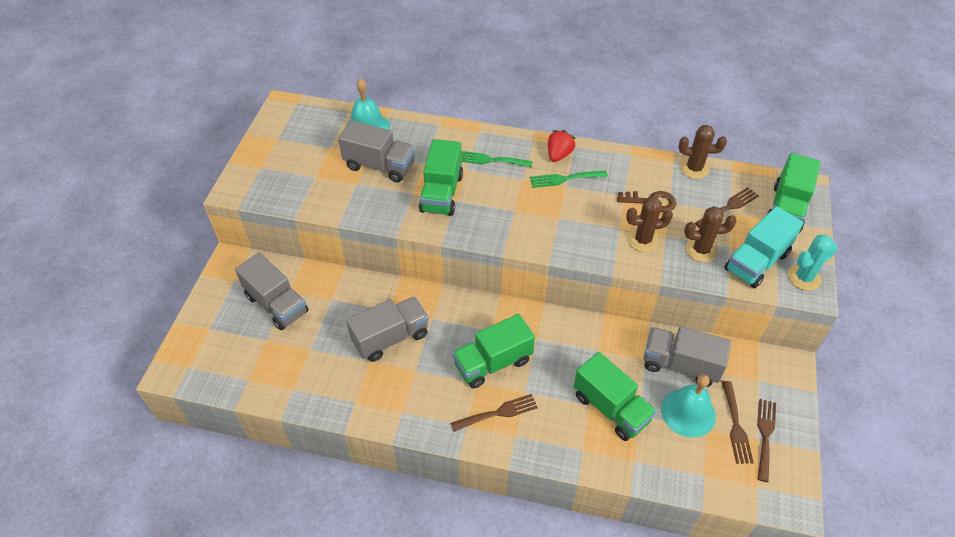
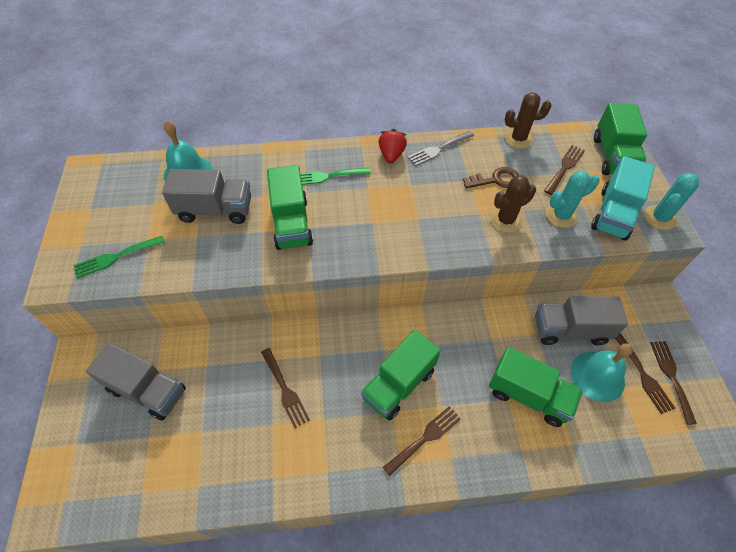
camera: 20 degrees left, 5 degrees up
grey truck [346,296,429,362] -> brown fork [261,348,310,428]
green fork [530,171,608,188] -> green fork moved to [73,236,165,278]
brown cactus [684,206,737,262] -> turquoise cactus [546,171,599,228]
none -> grey fork [408,131,474,166]

